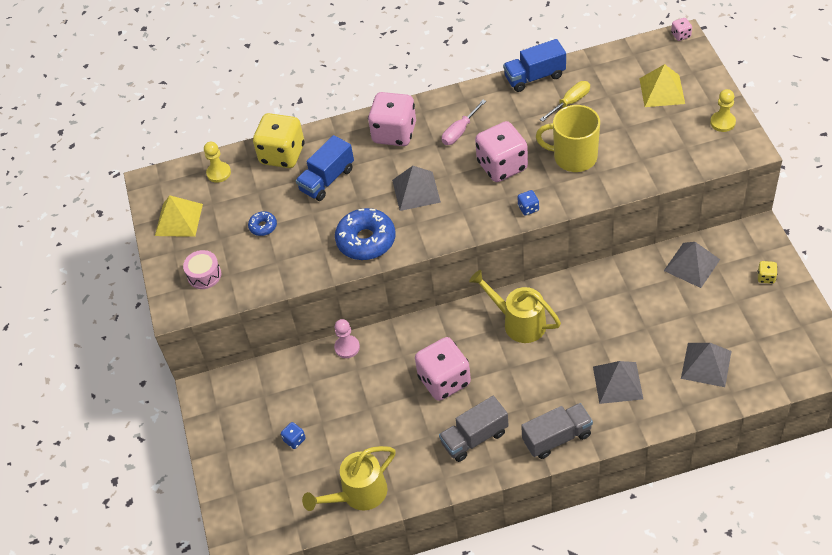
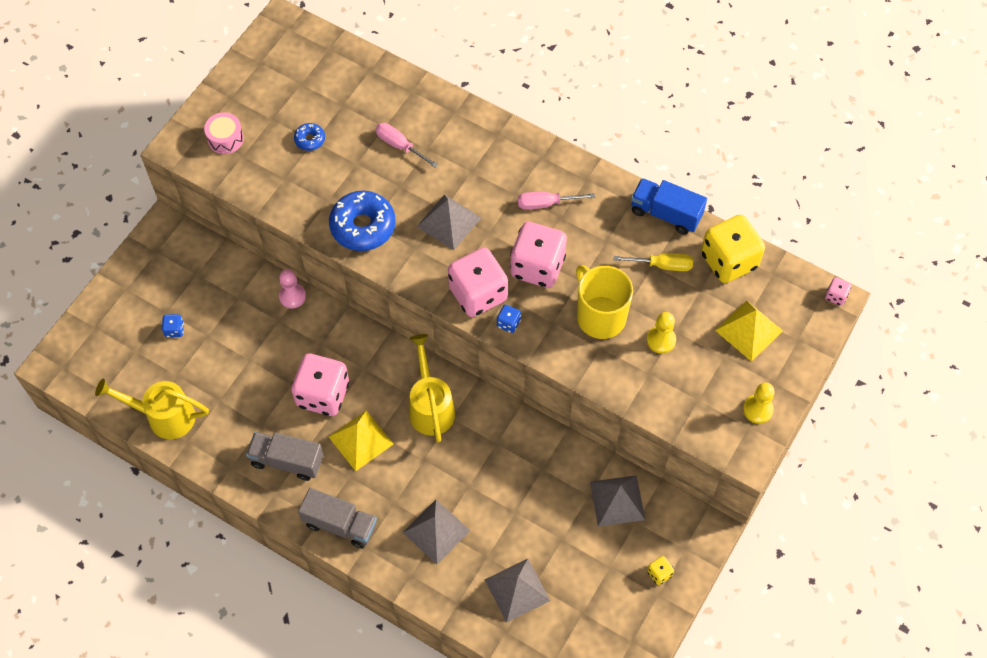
camera: 40 degrees right, 10 degrees up
yellow pyramid [155,195,203,237] -> yellow pyramid moved to [329,410,393,471]
yellow pawn [204,142,231,183] -> yellow pawn moved to [647,312,676,354]
yellow dice [253,113,305,168] -> yellow dice moved to [701,215,765,283]
blue truck [296,135,354,201] -> pink screwdriver [375,123,438,168]
pink dice [368,92,416,146] -> pink dice moved to [448,248,508,317]

